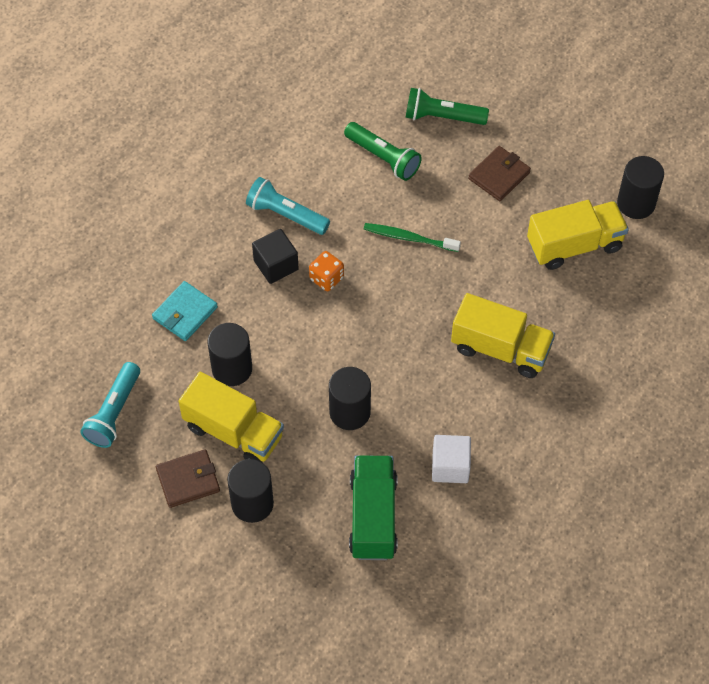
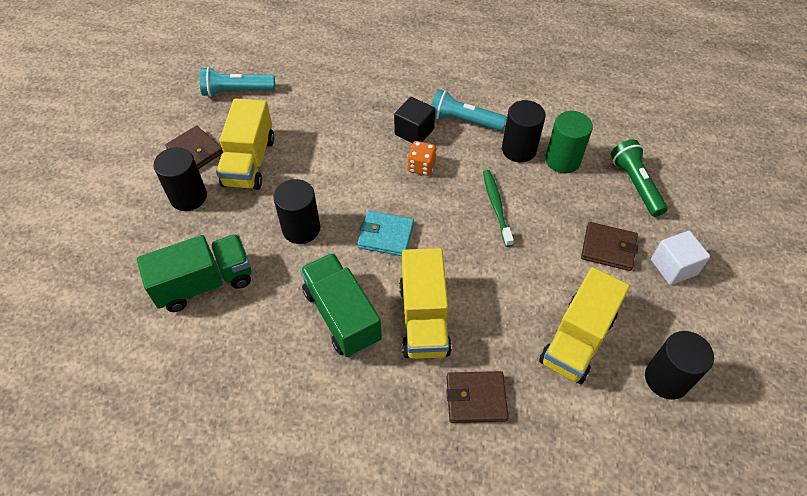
camera: 65 degrees right, 5 degrees down
turquoise wallet [152,281,218,341] -> turquoise wallet moved to [357,211,414,256]
black cylinder [208,323,252,386] -> black cylinder moved to [502,100,546,162]
turquoise flashlight [246,177,330,235] -> turquoise flashlight turned 75 degrees counterclockwise [432,89,507,131]
green flashlight [344,122,422,181] -> green cylinder [545,111,593,174]
white cube [432,435,471,483] -> white cube moved to [651,231,710,285]
yellow truck [527,200,629,270] -> yellow truck turned 75 degrees clockwise [539,267,630,384]
none -> green truck [300,253,382,357]
none -> brown wallet [446,371,508,423]

